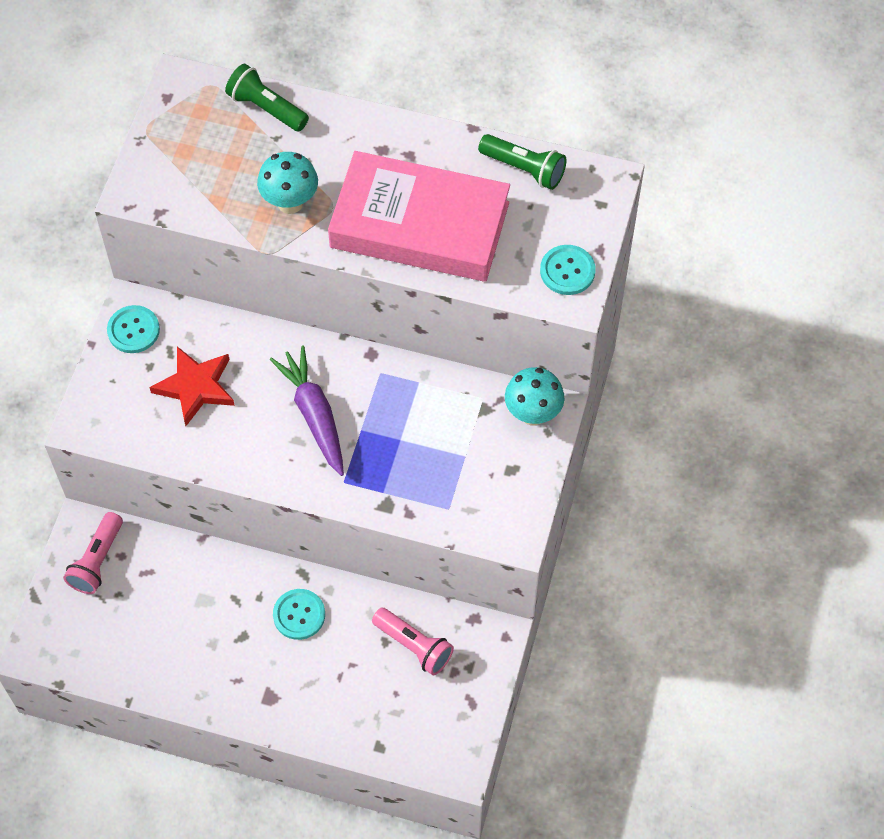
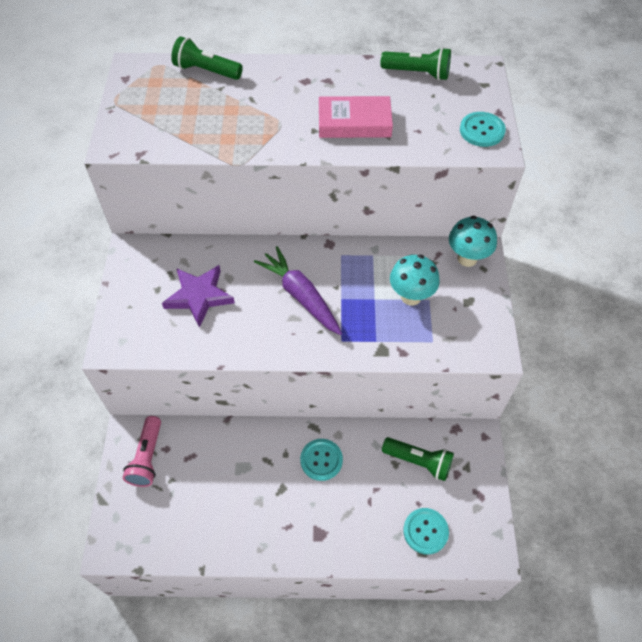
camera: 15 degrees left, 5 degrees down
turquoise button [107,305,160,353] -> turquoise button moved to [403,508,449,555]
red star [149,347,235,426] -> purple star [162,265,235,328]
turquoise mushroom [257,152,318,214] -> turquoise mushroom moved to [390,255,440,305]
pink book [328,151,510,282] -> pink book [319,96,393,138], size x0.55
pink flashlight [372,608,454,676] -> green flashlight [382,437,454,481]

